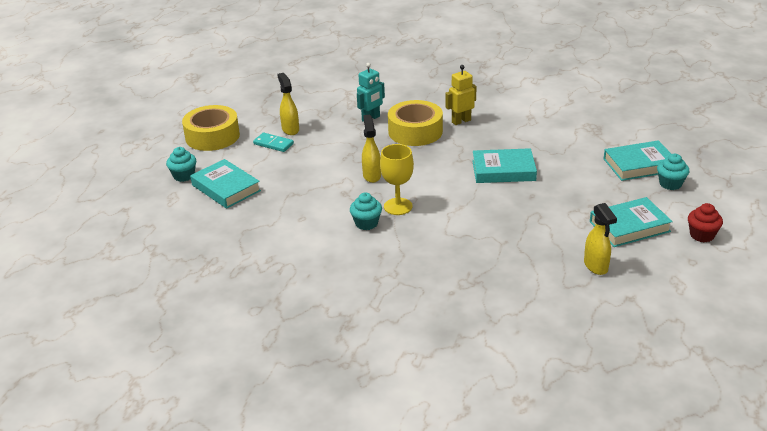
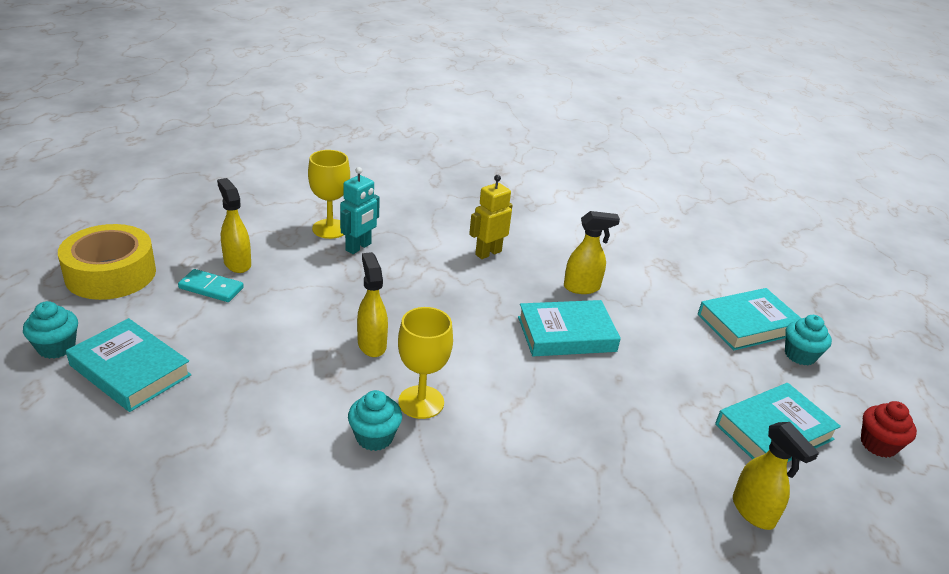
camera: 15 degrees left, 0 degrees up
yellow tape [388,100,443,146] -> none
none -> yellow goblet [308,150,350,239]
none -> yellow spray bottle [564,211,620,294]

